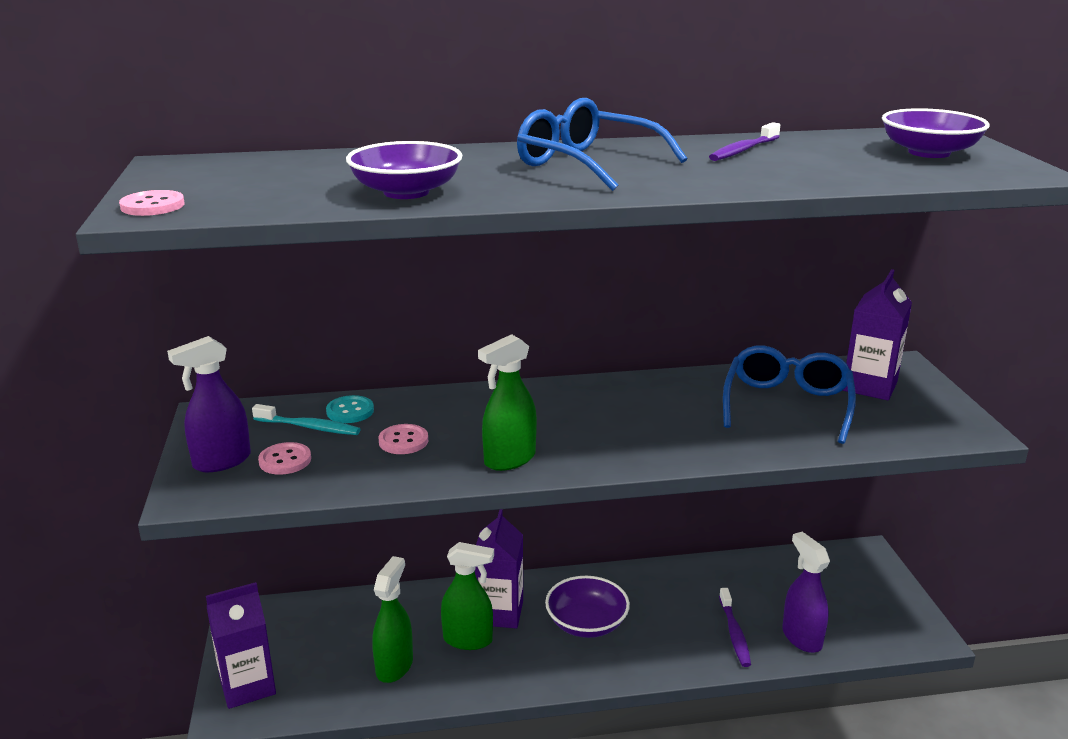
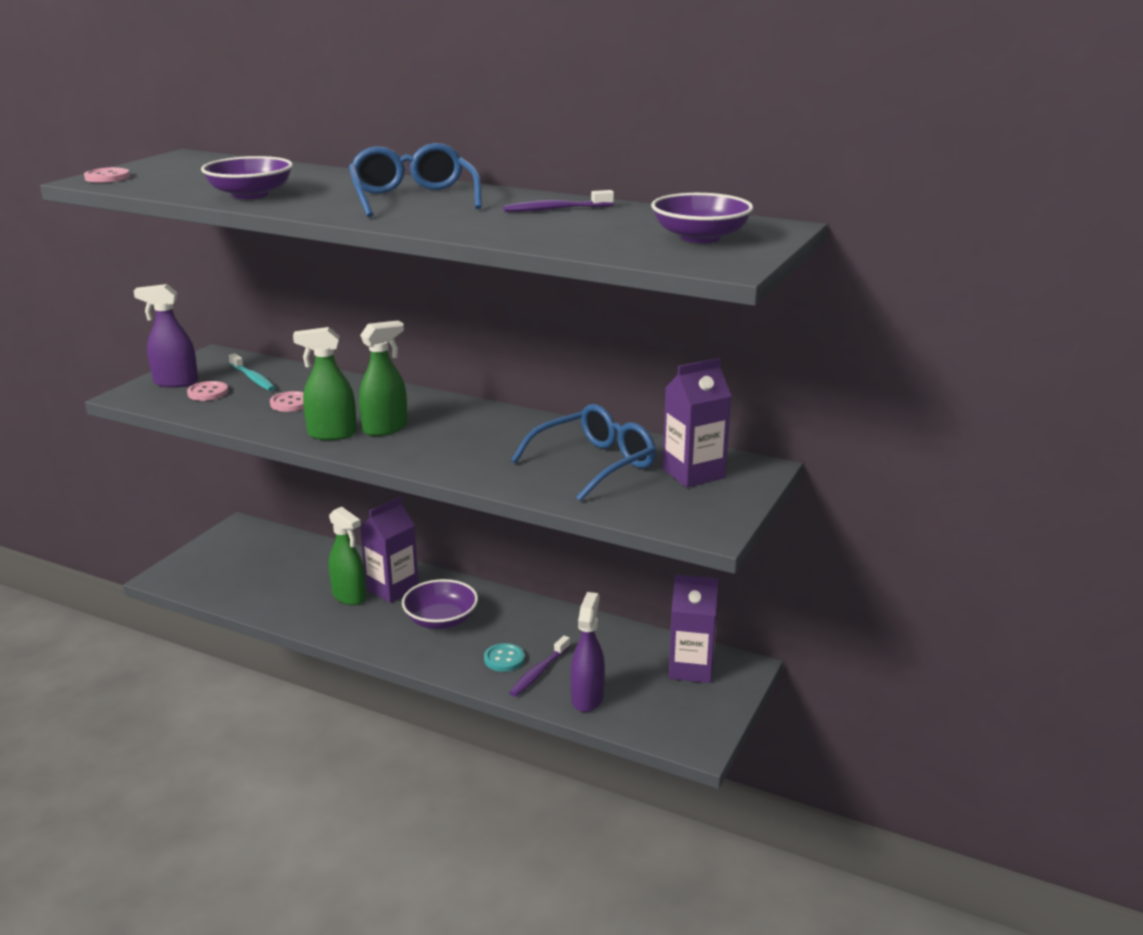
camera: 35 degrees right, 0 degrees up
purple carton [206,582,276,709] -> purple carton moved to [669,574,719,683]
turquoise button [326,395,374,423] -> turquoise button moved to [484,643,525,672]
green spray bottle [372,556,413,683] -> green spray bottle moved to [359,320,408,436]

